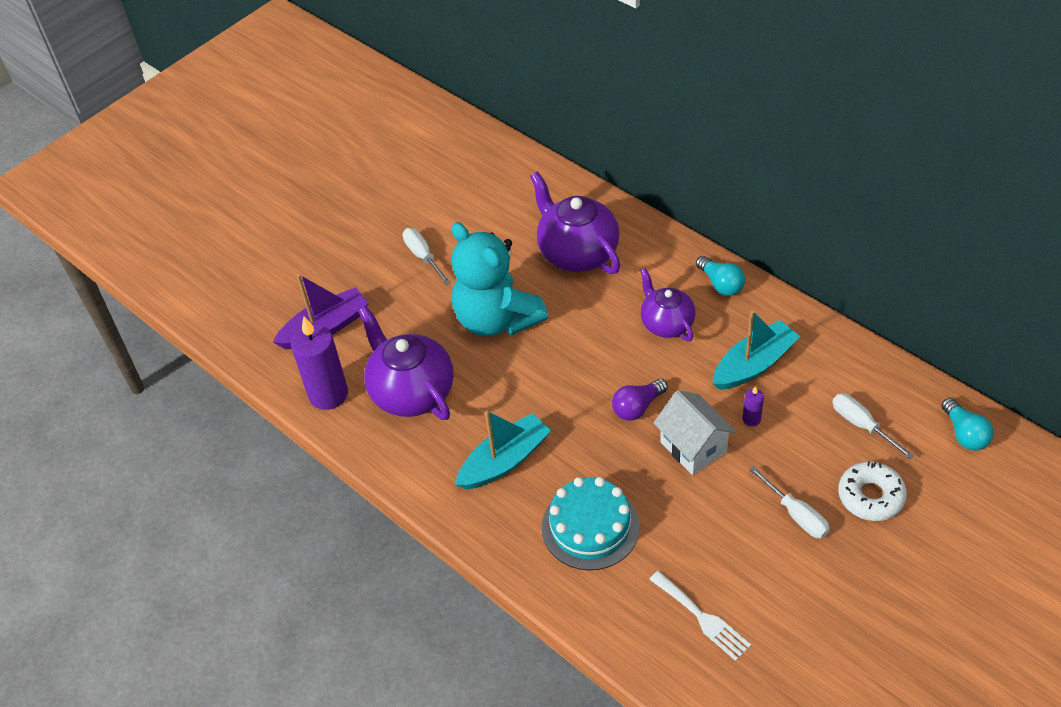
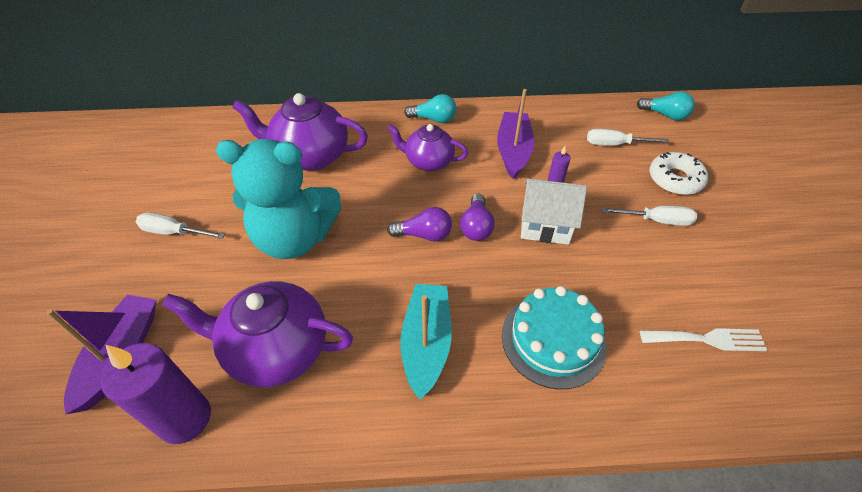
camera: 50 degrees left, 0 degrees up
turquoise boat [712,310,800,390] -> purple boat [497,89,534,179]
none -> purple light bulb [387,207,452,241]

